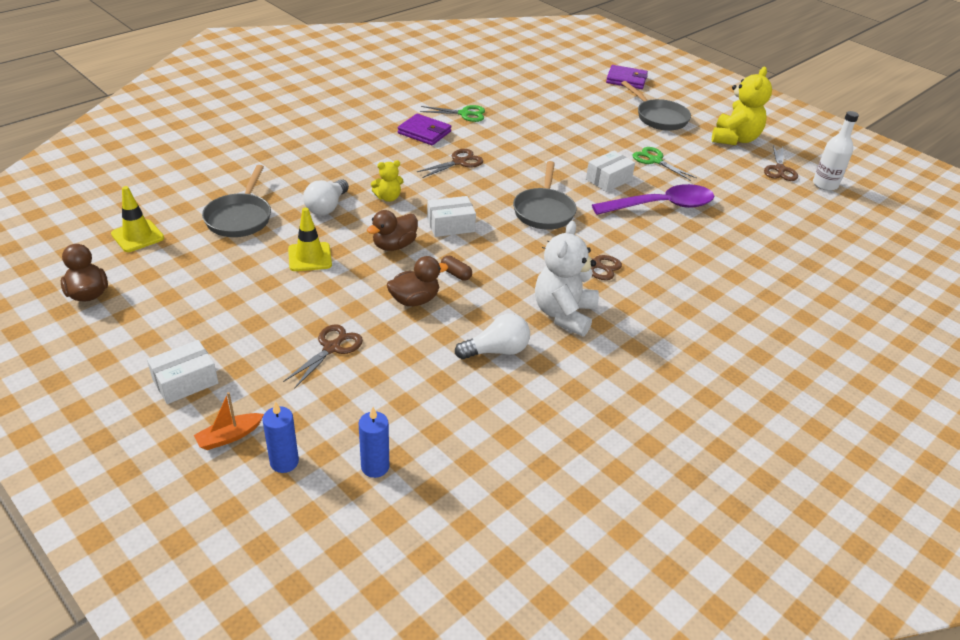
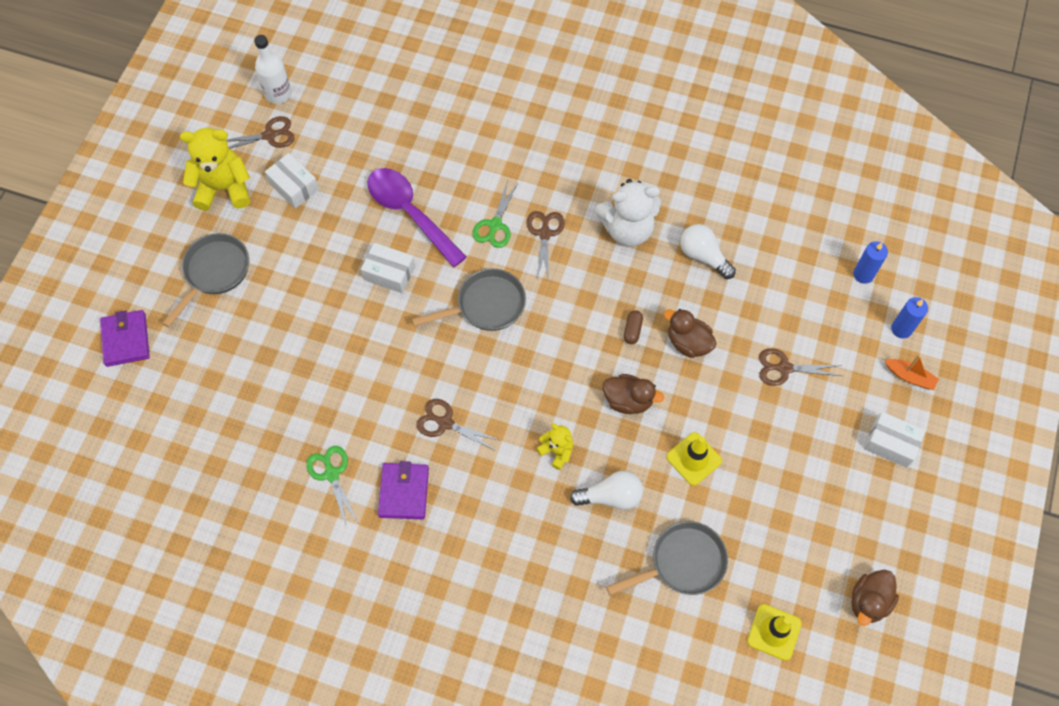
camera: 115 degrees left, 25 degrees up
white box [427,196,476,237] -> white box moved to [265,153,319,208]
green scissors [632,147,696,181] -> green scissors moved to [472,180,518,248]

